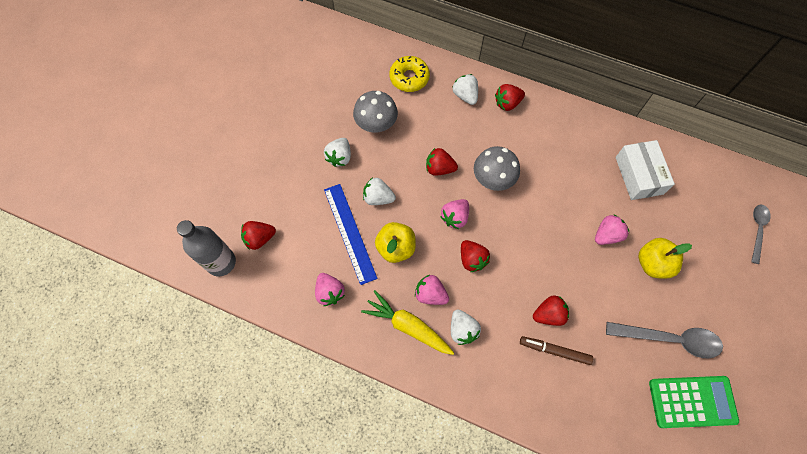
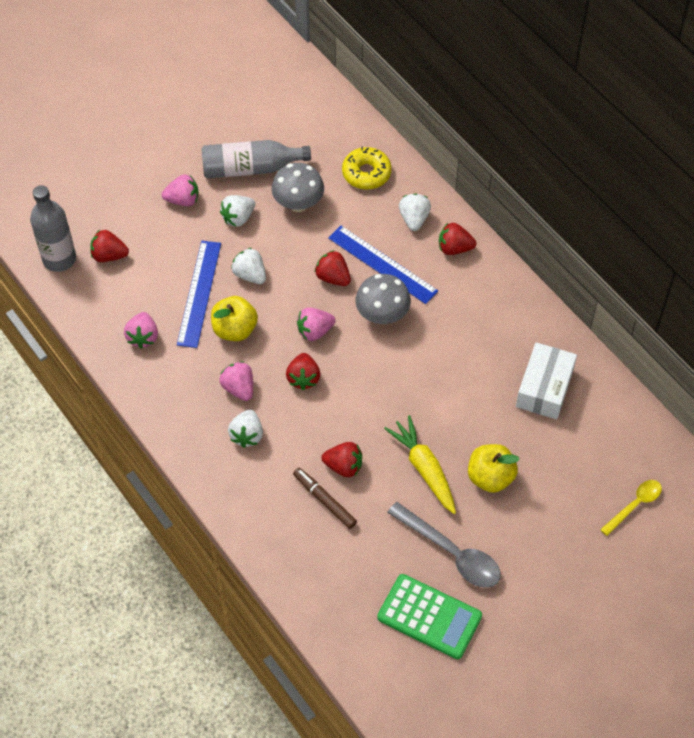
camera: 30 degrees right, 10 degrees down
yellow carrot [361,290,454,355] -> yellow carrot moved to [384,415,456,514]
pink strawberry [595,214,629,245] -> pink strawberry moved to [162,175,199,206]
grey spoon [751,205,771,264] -> yellow spoon [600,480,662,536]
none -> grey bottle [201,140,311,178]
none -> blue ruler [328,226,438,304]

